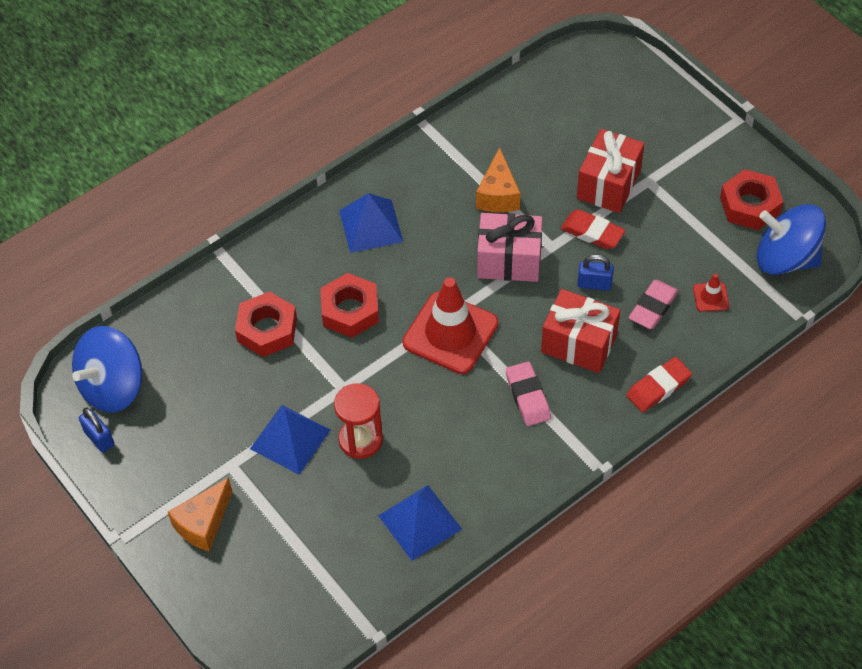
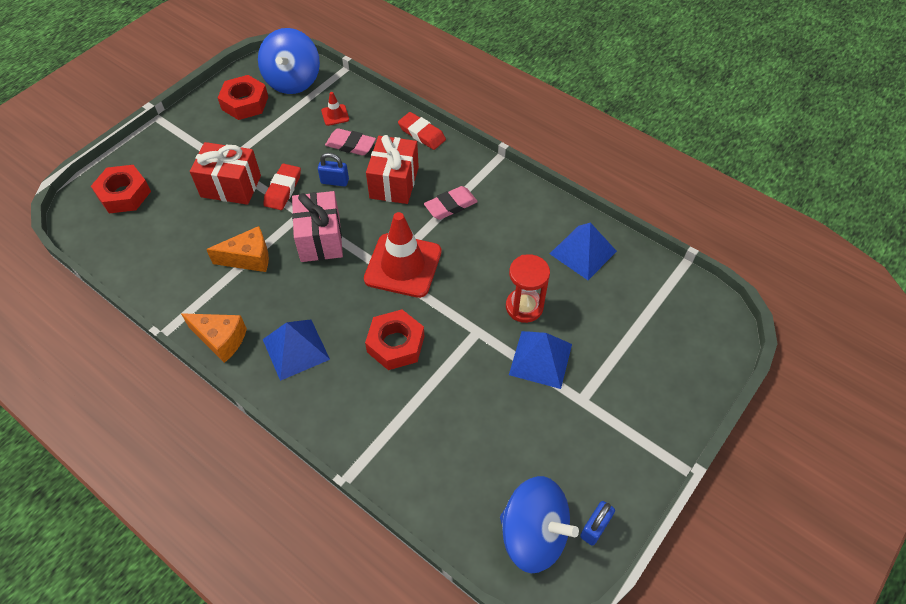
camera: 105 degrees left, 0 degrees up
orange cheese [168,478,232,552] -> orange cheese moved to [181,313,247,363]
red nut [235,291,297,357] -> red nut moved to [91,165,151,213]
blue padlock [577,254,614,291] -> blue padlock turned 75 degrees counterclockwise [318,153,349,187]

